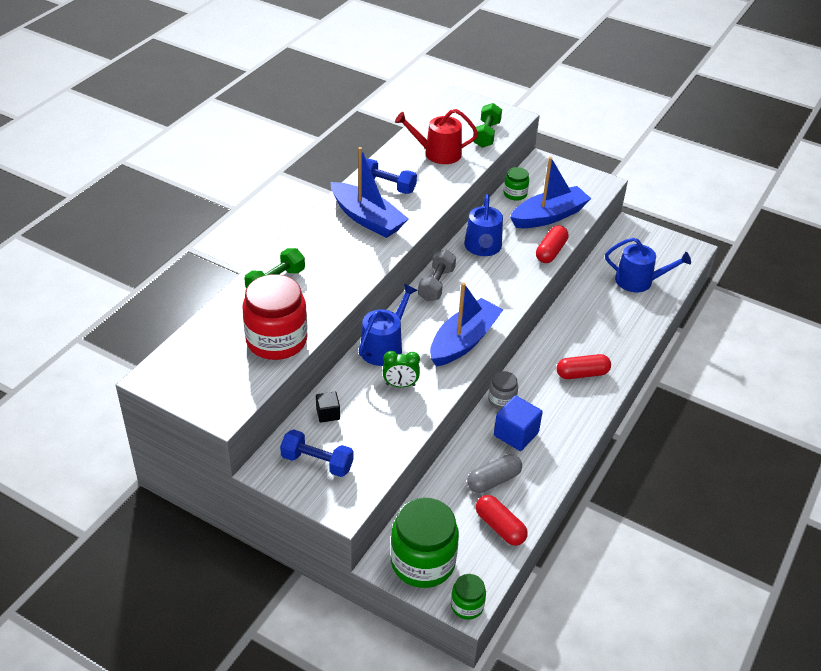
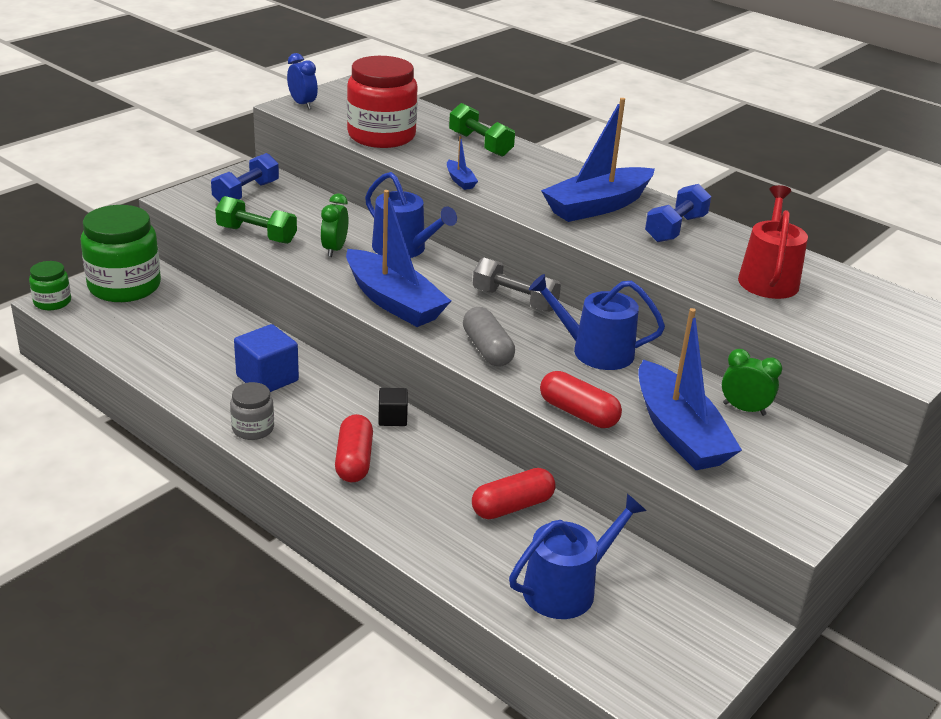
camera: 100 degrees right, 10 degrees down
black cube [316,392,340,423] -> black cube moved to [378,388,408,426]
grey capsule [467,454,522,493] -> grey capsule moved to [463,307,515,367]
green dumbbell [473,103,502,148] -> green dumbbell moved to [215,196,297,244]
red capsule [476,495,528,546] -> red capsule moved to [472,468,555,519]
grey jar [488,371,518,410] -> grey jar moved to [230,382,274,440]
green jar [503,167,529,201] -> green clock [722,349,782,416]
blue watering can [605,237,691,292] -> blue watering can turned 150 degrees counterclockwise [509,494,646,619]
none -> blue clock [287,53,318,109]
none -> blue boat [447,136,478,190]

